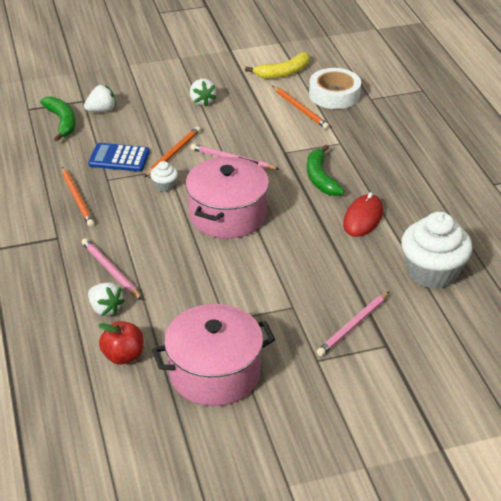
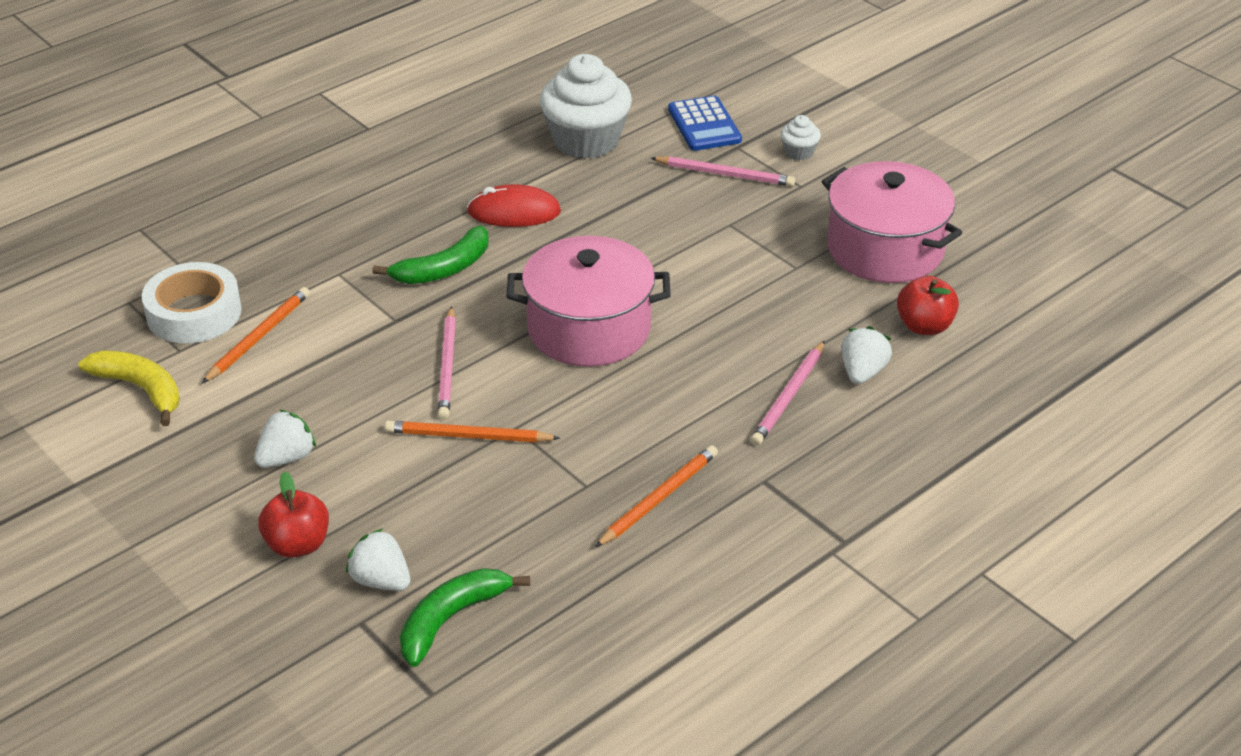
camera: 115 degrees left, 0 degrees up
blue calculator [88,143,150,172] -> blue calculator moved to [668,96,742,151]
white cupcake [150,161,178,192] -> white cupcake moved to [781,115,821,160]
none -> red apple [258,471,329,558]

